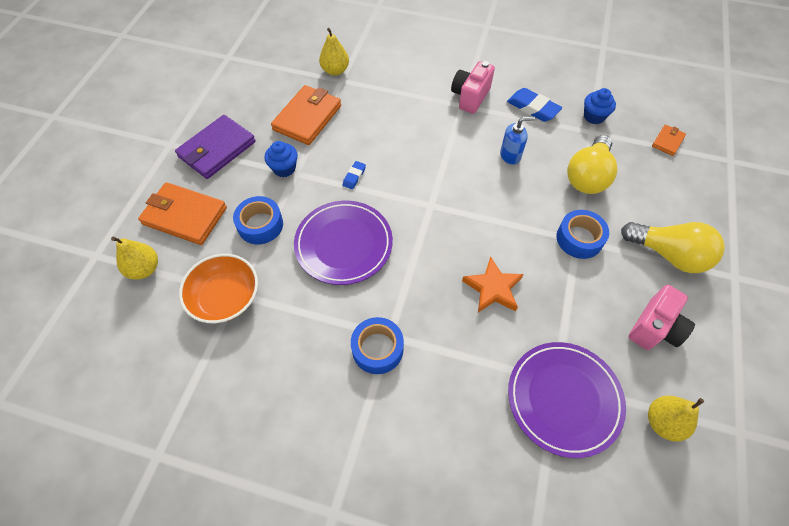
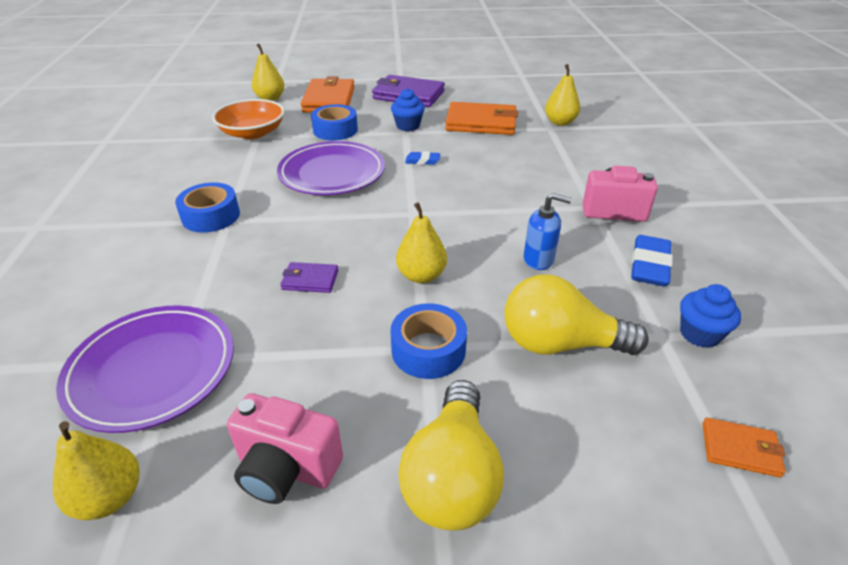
camera: 70 degrees right, 20 degrees down
orange star [462,256,524,312] -> purple wallet [280,262,338,293]
blue soap dispenser [500,116,535,165] -> blue soap dispenser turned 45 degrees counterclockwise [524,193,572,270]
none -> yellow pear [396,202,447,283]

